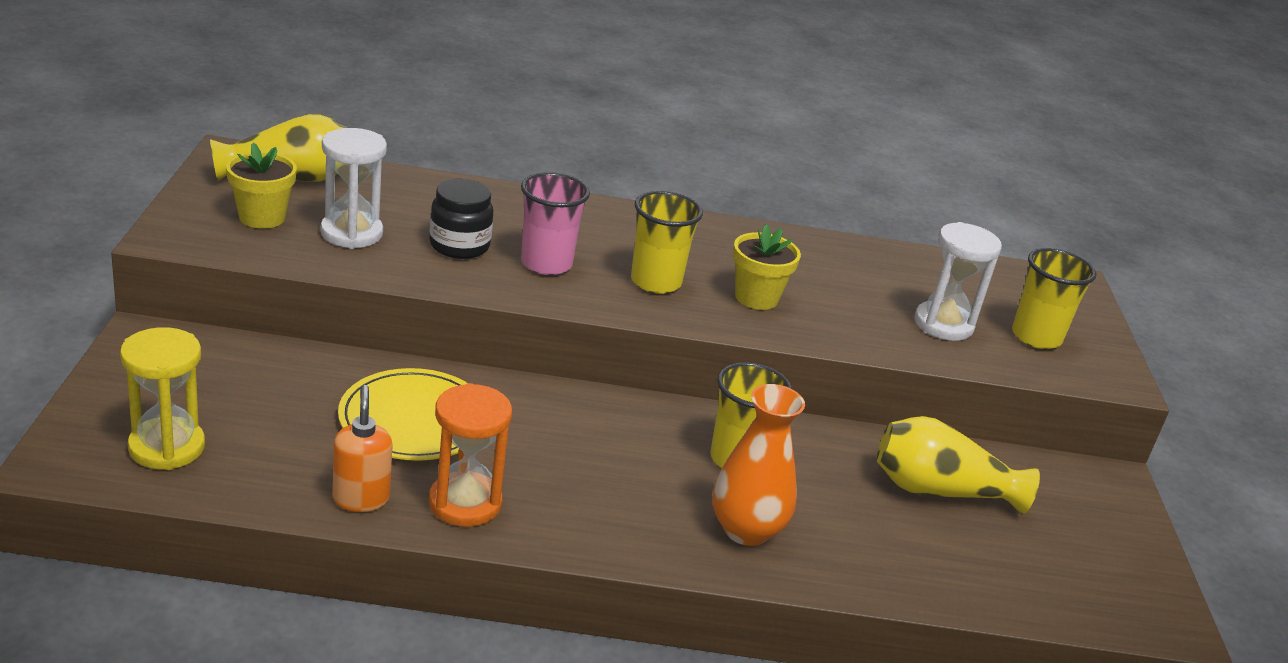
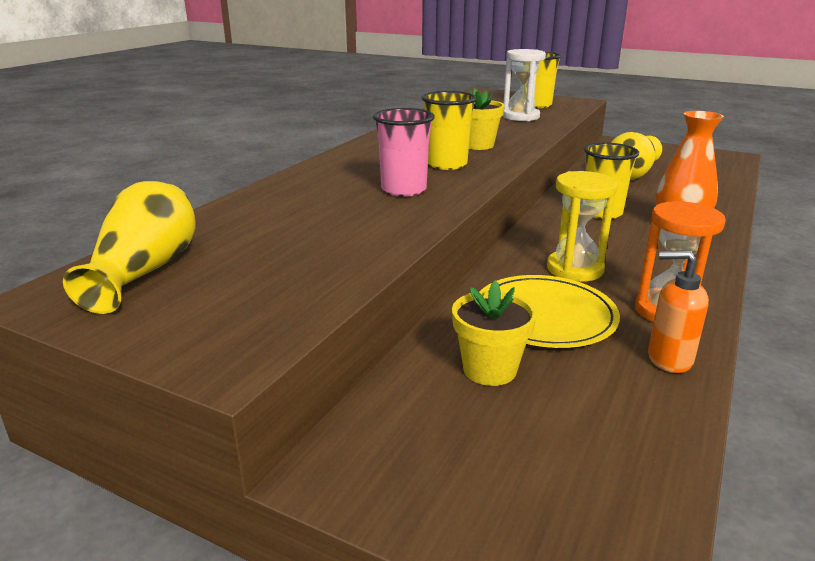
camera: 60 degrees left, 5 degrees down
yellow hourglass [120,327,205,470] -> yellow hourglass moved to [547,171,618,282]
yellow flower pot [226,143,297,229] -> yellow flower pot moved to [452,280,537,386]
white hourglass [321,128,387,249] -> none
black jar [429,179,493,259] -> none

